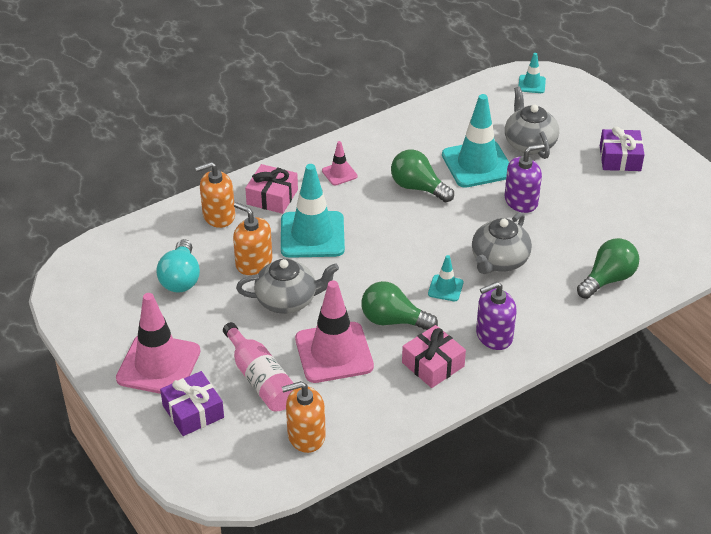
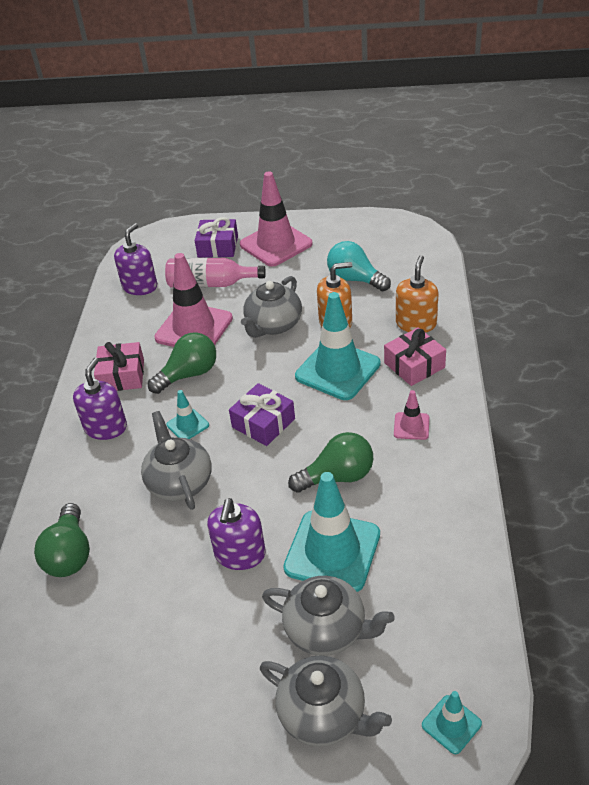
camera: 130 degrees right, 0 degrees up
orange soap dispenser [282,381,326,453] -> purple soap dispenser [114,223,157,295]
purple gift [600,126,645,171] -> purple gift moved to [229,383,295,446]
none -> grey teapot [260,656,392,747]

